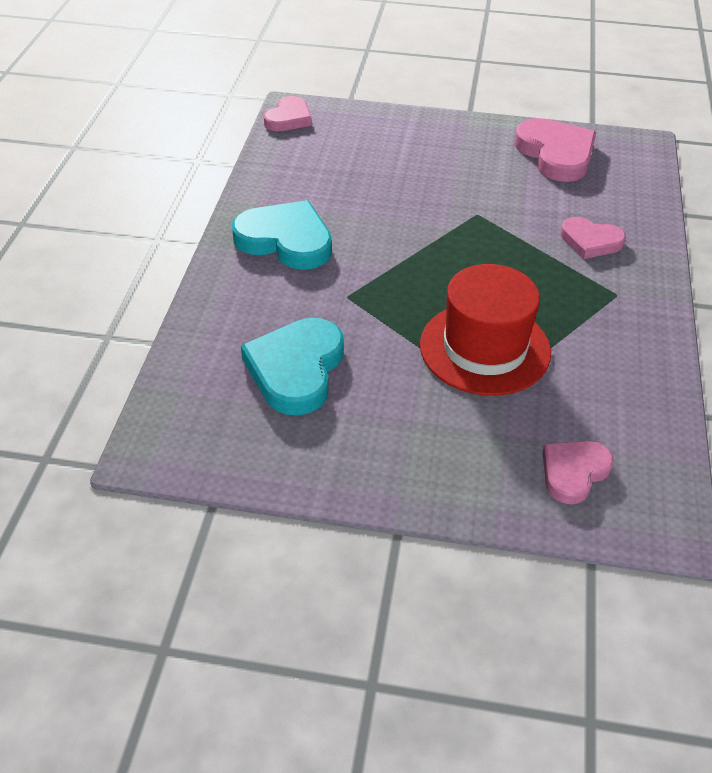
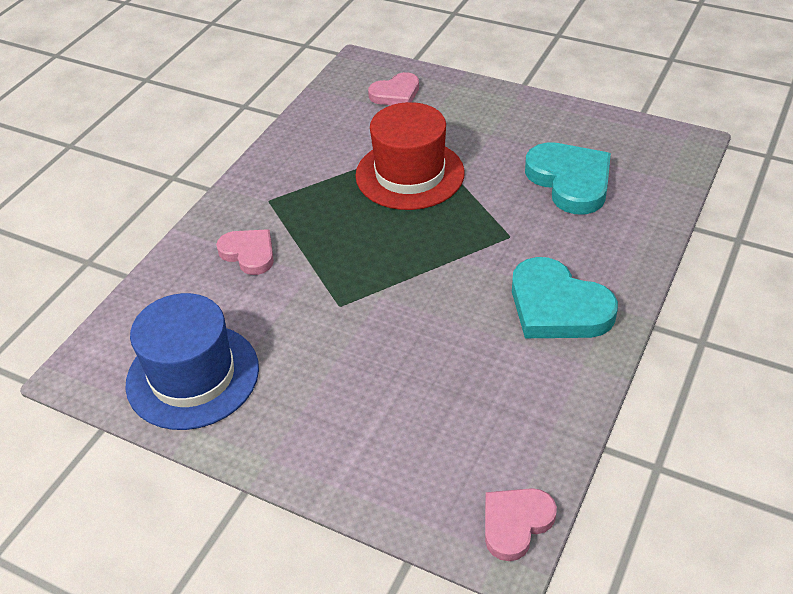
camera: 160 degrees left, 0 degrees up
turquoise heart [241,318,344,416] -> turquoise heart turned 60 degrees counterclockwise [525,142,611,214]
pink heart [514,118,596,182] -> blue hat [125,293,259,430]

